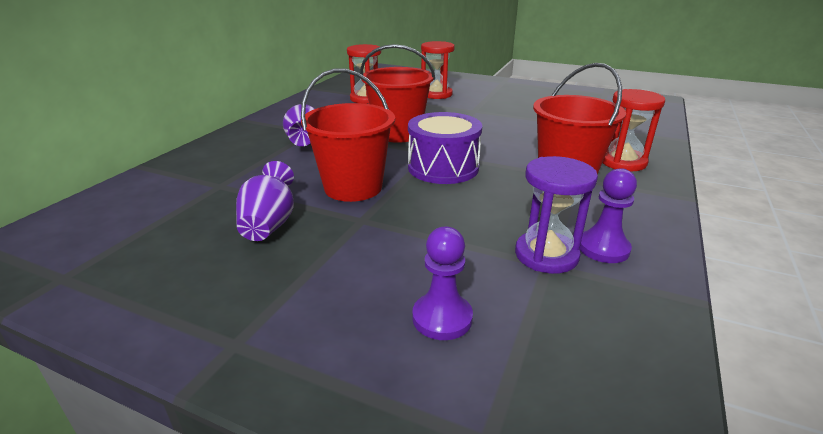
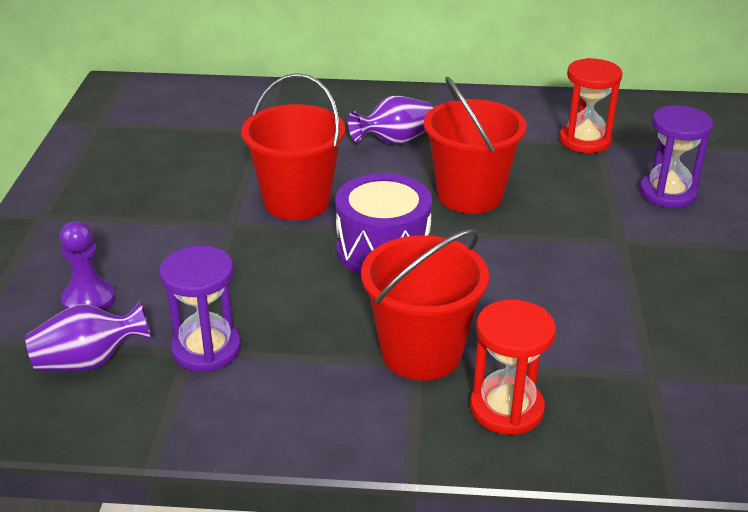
camera: 70 degrees right, 5 degrees up
purple vase [236,161,294,241] -> purple vase moved to [25,300,152,372]
red hourglass [421,41,455,99] -> purple hourglass [640,105,713,208]
purple pawn [580,168,637,263] -> none

